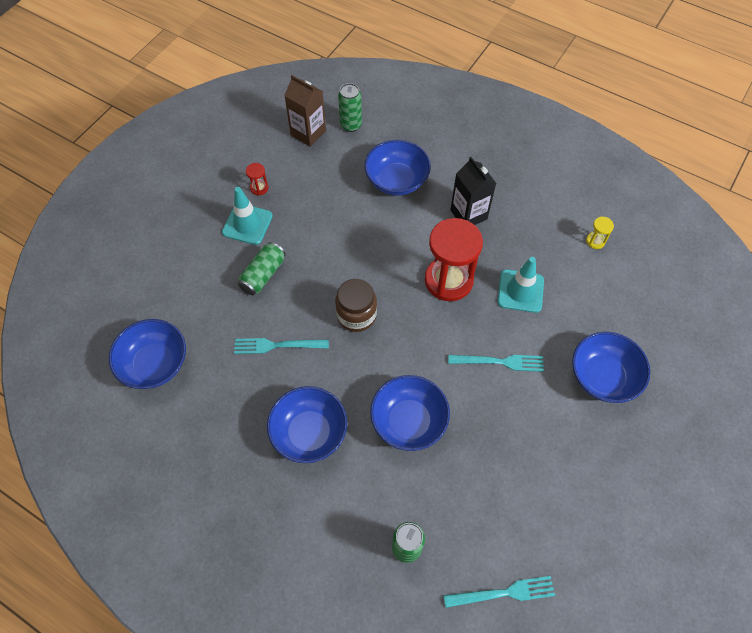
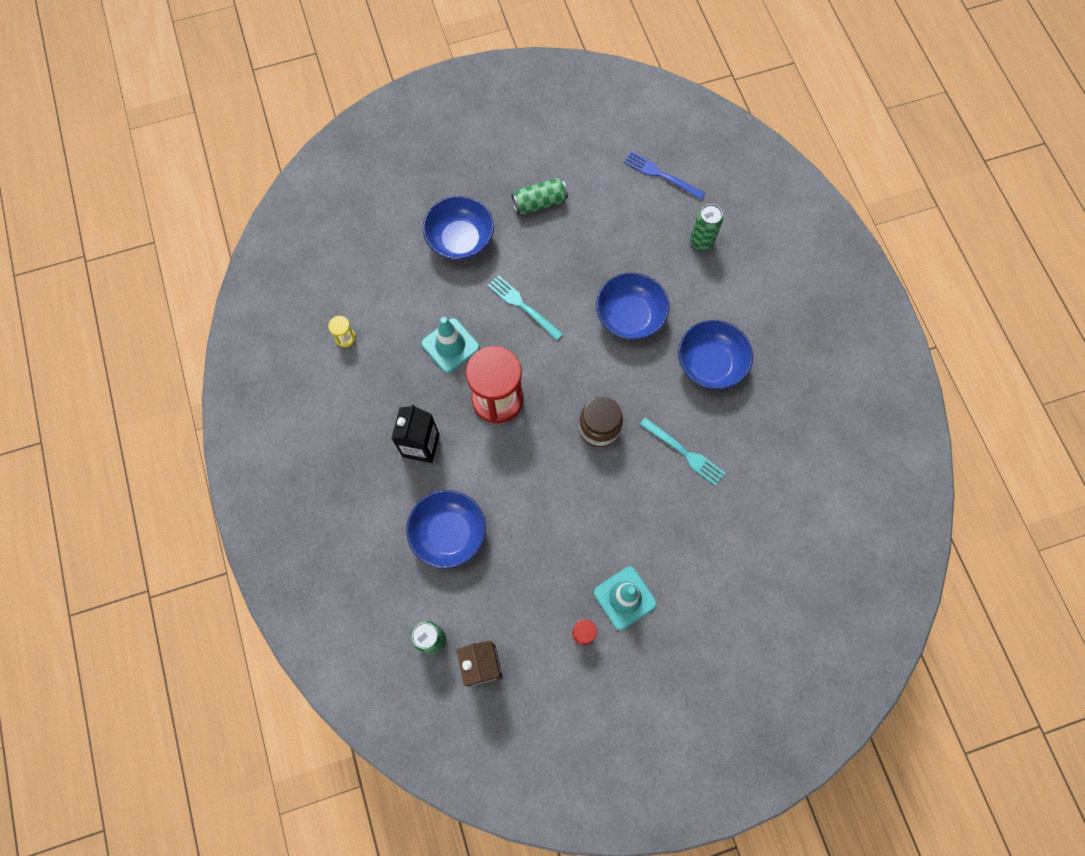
camera: 140 degrees left, 10 degrees up
blue bowl [109,319,186,389] -> none
green can [238,242,286,295] -> green can moved to [511,178,568,214]
turquoise fork [443,576,555,608] -> blue fork [624,151,706,200]

